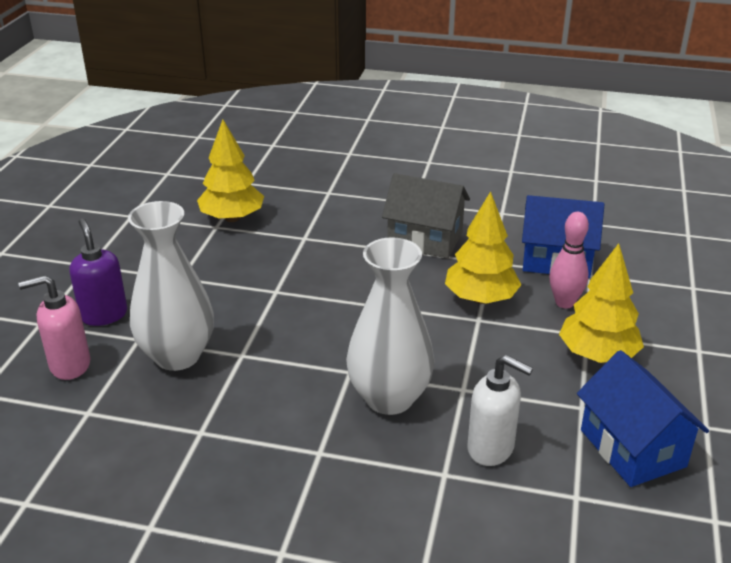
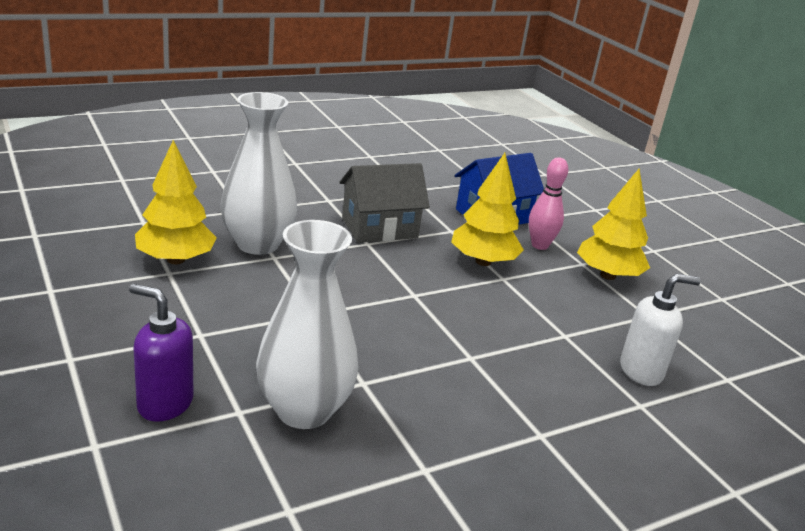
camera: 45 degrees left, 5 degrees down
pink soap dispenser [18,275,90,380] -> none
white vase [346,237,435,415] -> white vase moved to [221,92,297,255]
blue house [577,350,709,487] -> none

